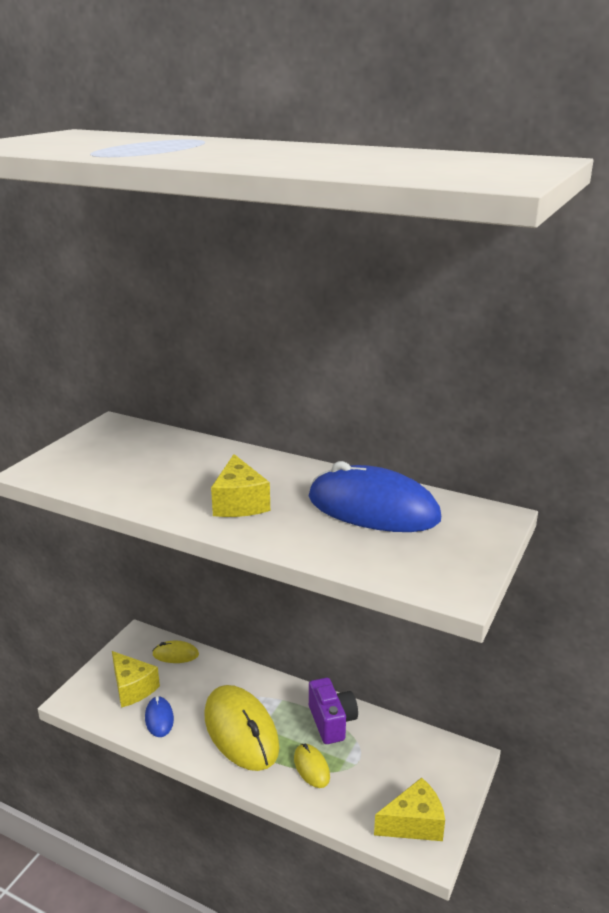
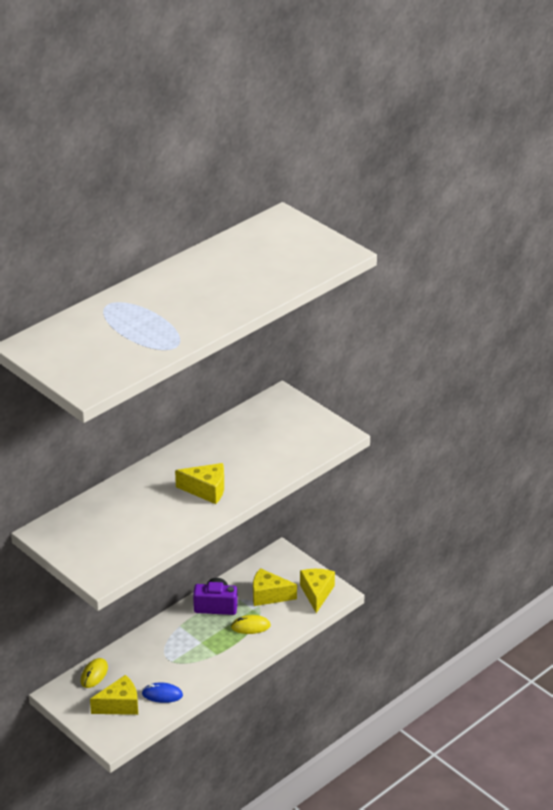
camera: 70 degrees left, 10 degrees up
yellow mouse [205,685,279,771] -> none
blue mouse [309,461,441,532] -> none
none -> yellow cheese [253,568,297,606]

